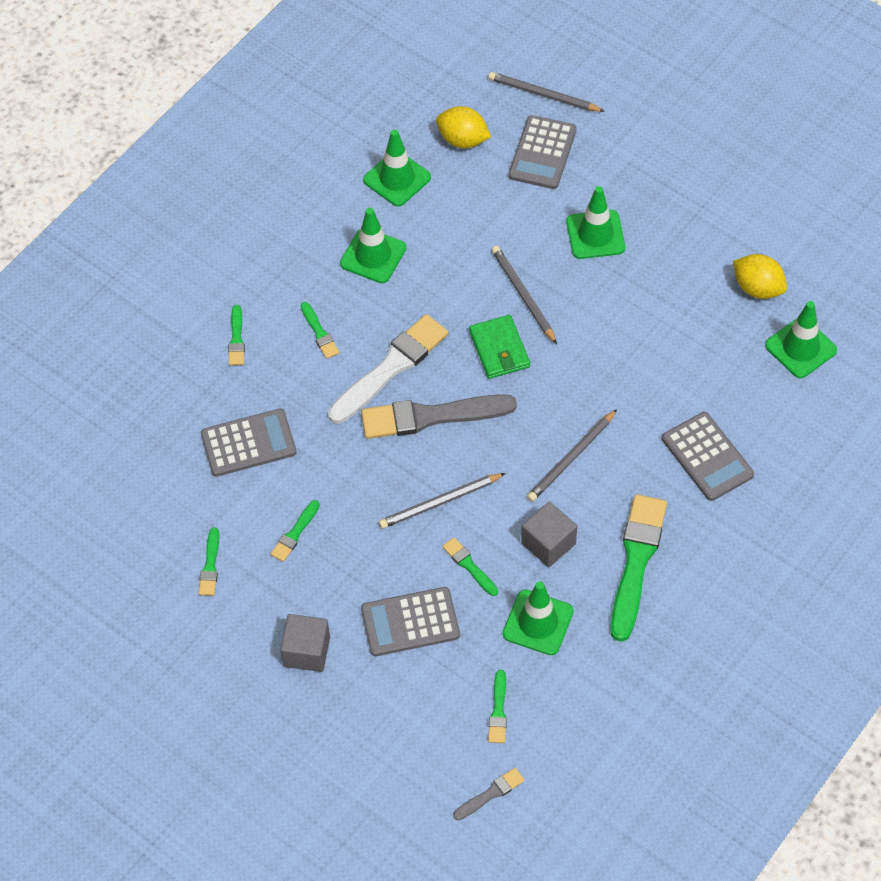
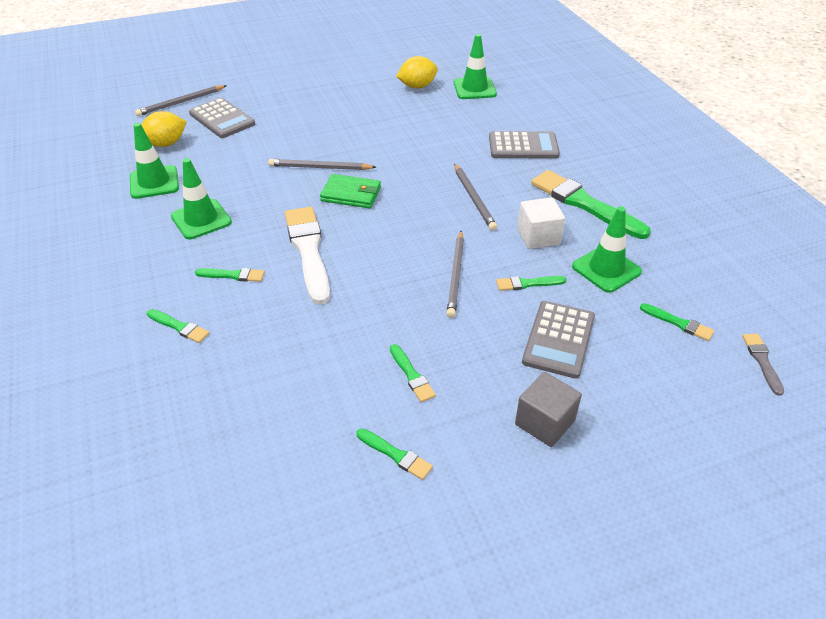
camera: 60 degrees left, 15 degrees down
grey calculator [201,408,297,477] -> none
grey brush [361,394,517,439] -> none
grey cube [521,501,577,567] -> white cube [517,197,565,249]
green traffic cone [566,186,625,259] -> none

